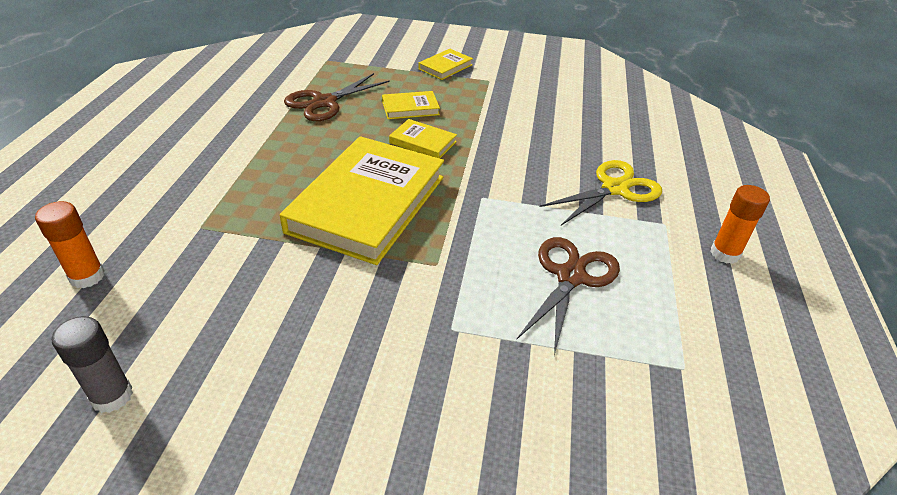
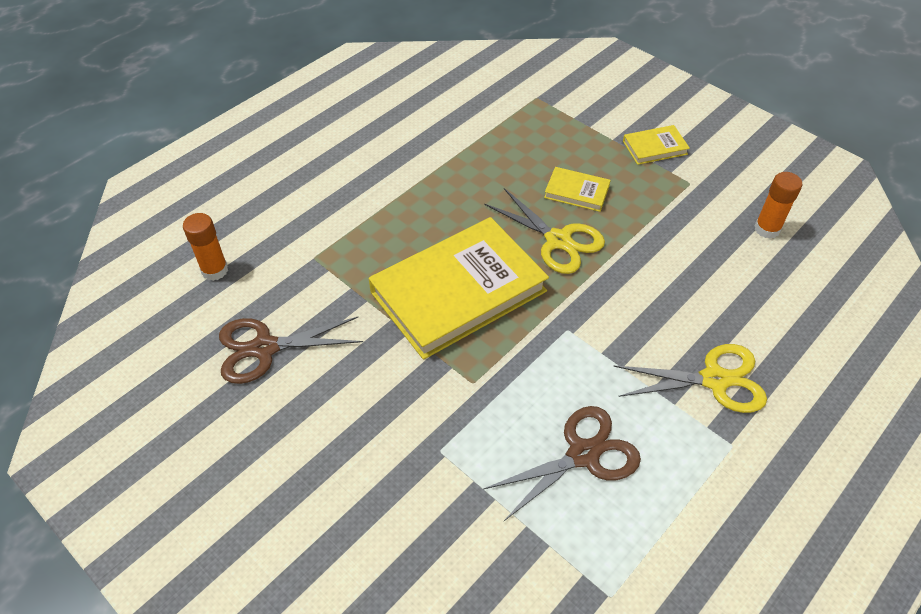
camera: 35 degrees right, 10 degrees up
grey glue stick [52,316,133,413] -> none
brown scissors [284,73,390,121] -> brown scissors moved to [219,316,363,384]
yellow book [389,119,457,158] -> yellow scissors [484,188,605,274]
orange glue stick [710,185,770,264] -> orange glue stick moved to [754,172,803,239]

